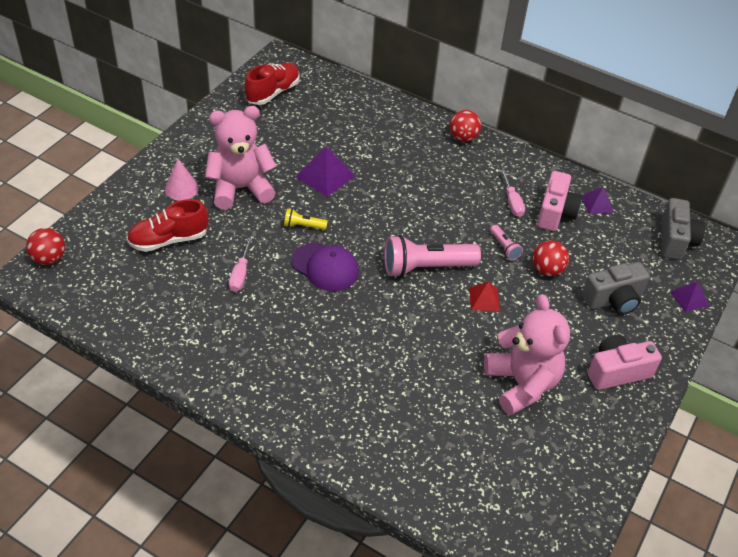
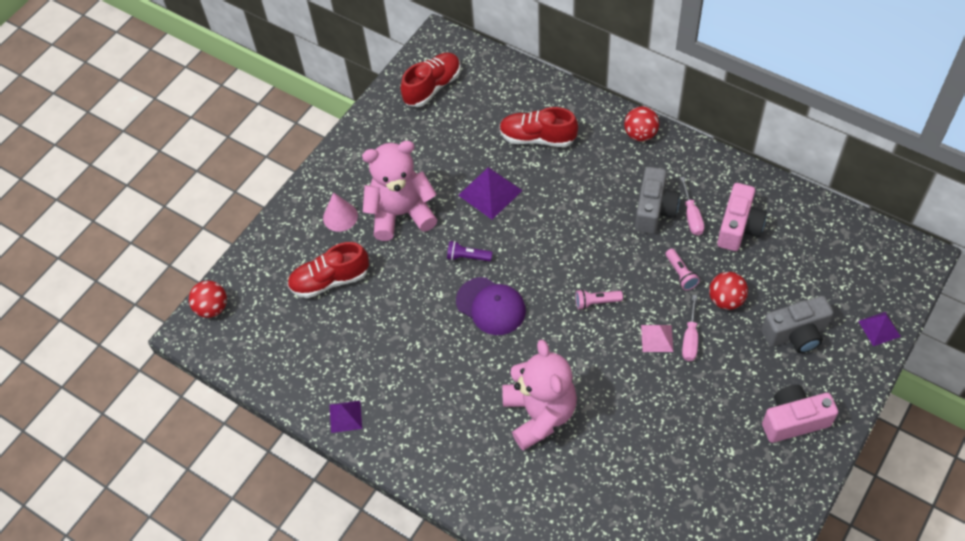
camera: 10 degrees right, 10 degrees up
pink screwdriver [229,238,252,292] -> pink screwdriver moved to [682,295,698,361]
yellow flashlight [284,208,328,230] -> purple flashlight [447,241,492,262]
pink flashlight [384,235,481,278] -> pink flashlight [575,289,623,310], size x0.47
red pyramid [469,282,500,311] -> pink pyramid [641,325,673,352]
pink teddy bear [484,294,570,415] -> pink teddy bear moved to [502,340,577,451]
purple pyramid [582,187,614,214] -> purple pyramid moved to [330,401,362,433]
grey camera [662,198,705,260] -> grey camera moved to [635,167,680,234]
none -> red shoe [499,107,578,147]

